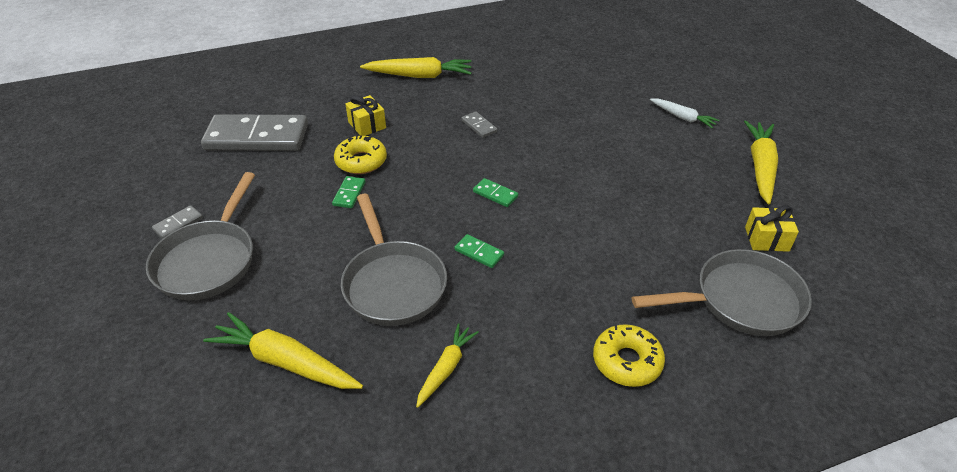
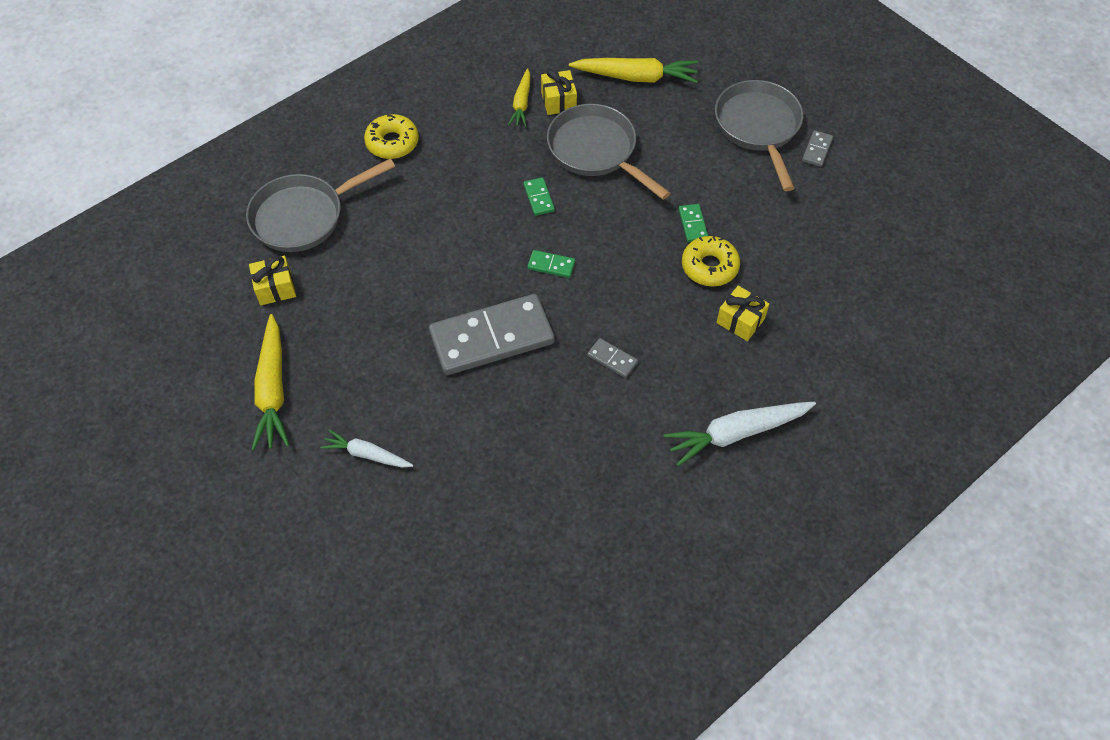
camera: 160 degrees right, 15 degrees up
grey domino [201,114,308,151] -> grey domino moved to [429,294,555,375]
yellow carrot [360,57,472,78] -> white carrot [664,402,816,466]
green domino [454,234,504,268] -> green domino turned 60 degrees clockwise [524,177,555,216]
none -> yellow gift [541,69,577,115]

